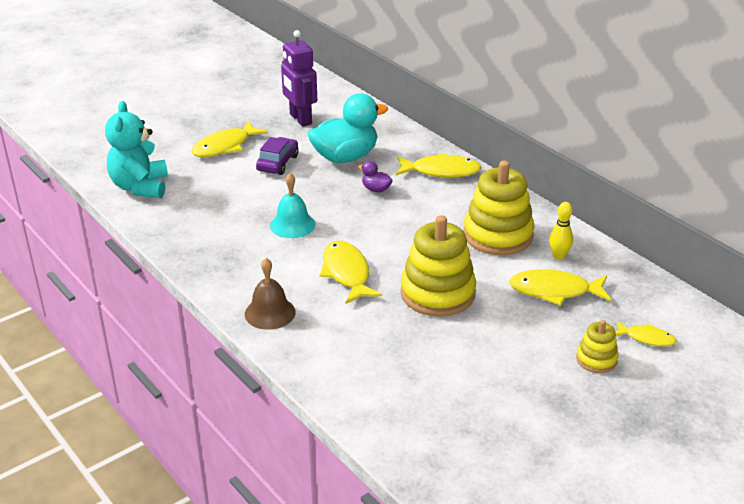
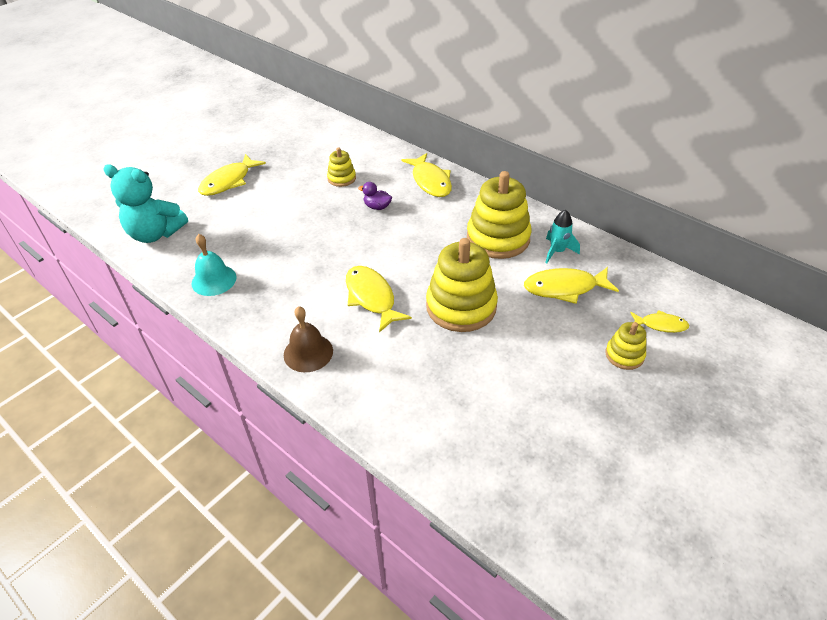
camera: 10 degrees left, 10 degrees up
turquoise teddy bear [105,101,168,198] -> turquoise teddy bear turned 60 degrees counterclockwise [103,164,188,243]
purple car [256,137,299,175] -> none
turquoise bell [270,173,316,238] -> turquoise bell moved to [192,234,237,296]
purple robot [281,30,317,127] -> none
turquoise duck [308,94,388,163] -> yellow stacking toy [327,147,356,187]
yellow fish [396,153,481,178] -> yellow fish turned 75 degrees clockwise [402,153,452,197]
yellow bowling pin [549,202,573,260] -> turquoise rocket [545,209,580,264]

